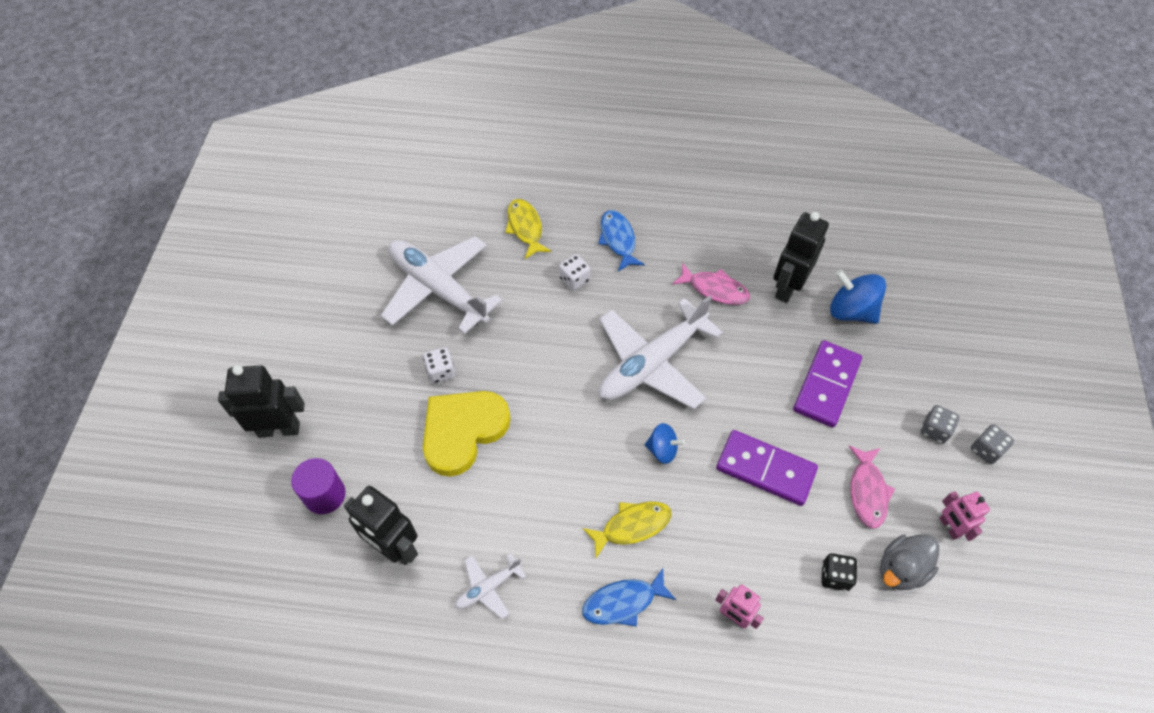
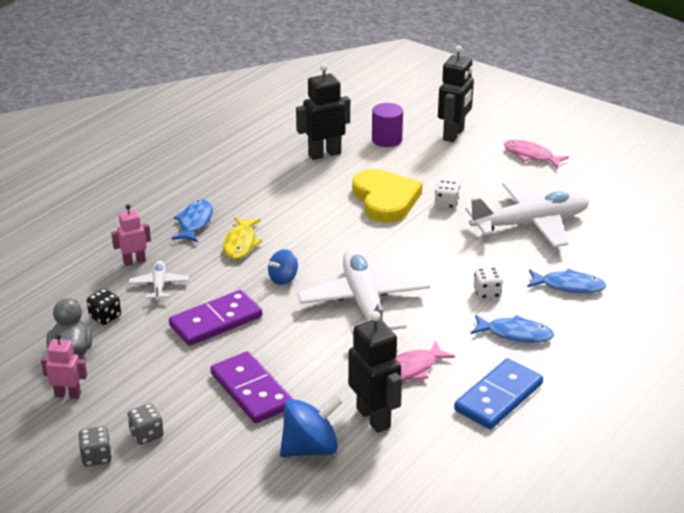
camera: 120 degrees right, 25 degrees down
white plane [455,553,526,619] -> white plane moved to [129,260,189,301]
yellow fish [505,199,551,259] -> blue fish [527,269,606,294]
pink fish [849,446,895,529] -> pink fish moved to [504,140,569,168]
none -> blue domino [454,358,543,430]

